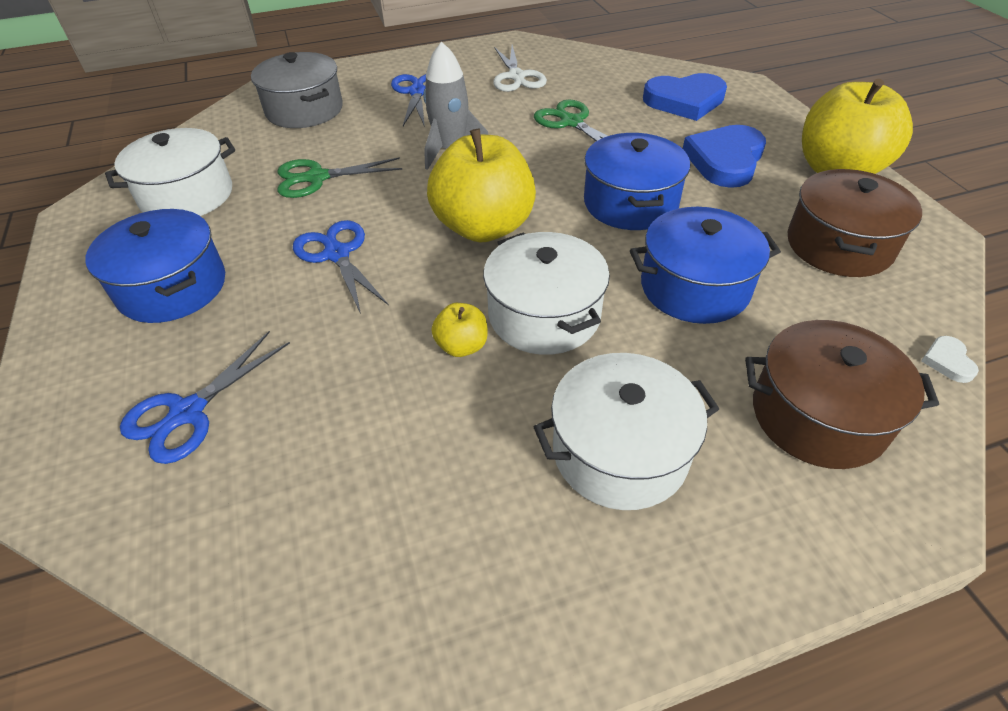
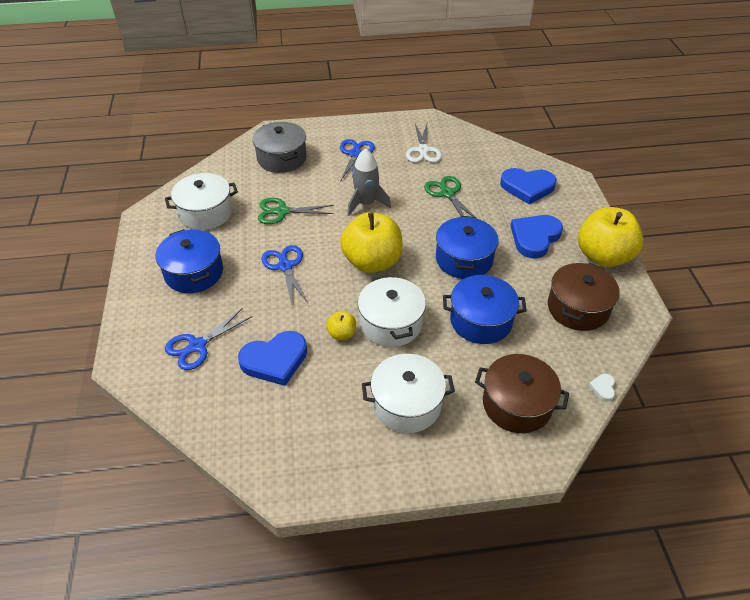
camera: 10 degrees right, 0 degrees up
none -> blue heart [238,331,307,386]

